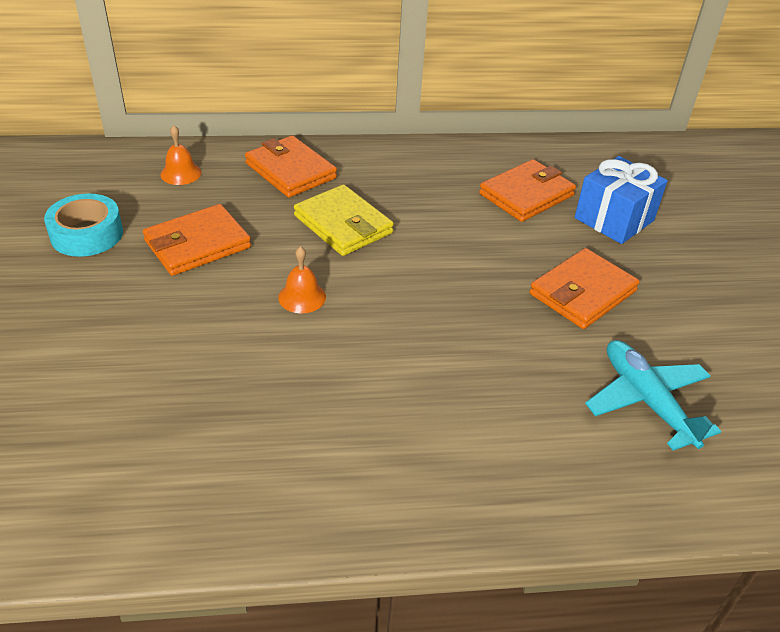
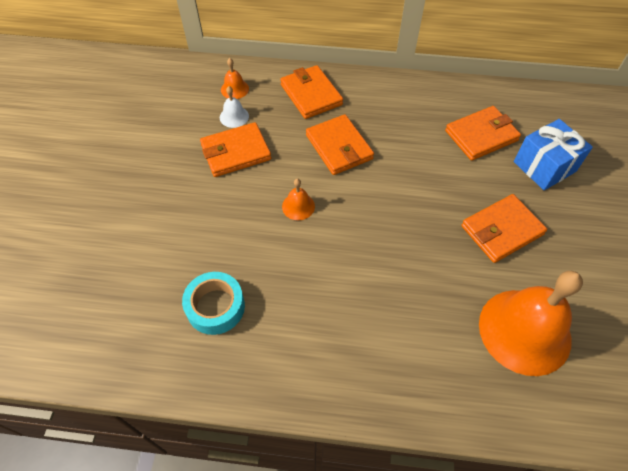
camera: 15 degrees right, 15 degrees up
turquoise tape [44,193,123,257] -> turquoise tape moved to [182,272,245,335]
yellow wallet [294,185,394,256] -> orange wallet [306,114,374,175]
turquoise plane [585,340,721,451] -> orange bell [479,271,583,376]
none -> white bell [220,86,249,128]

